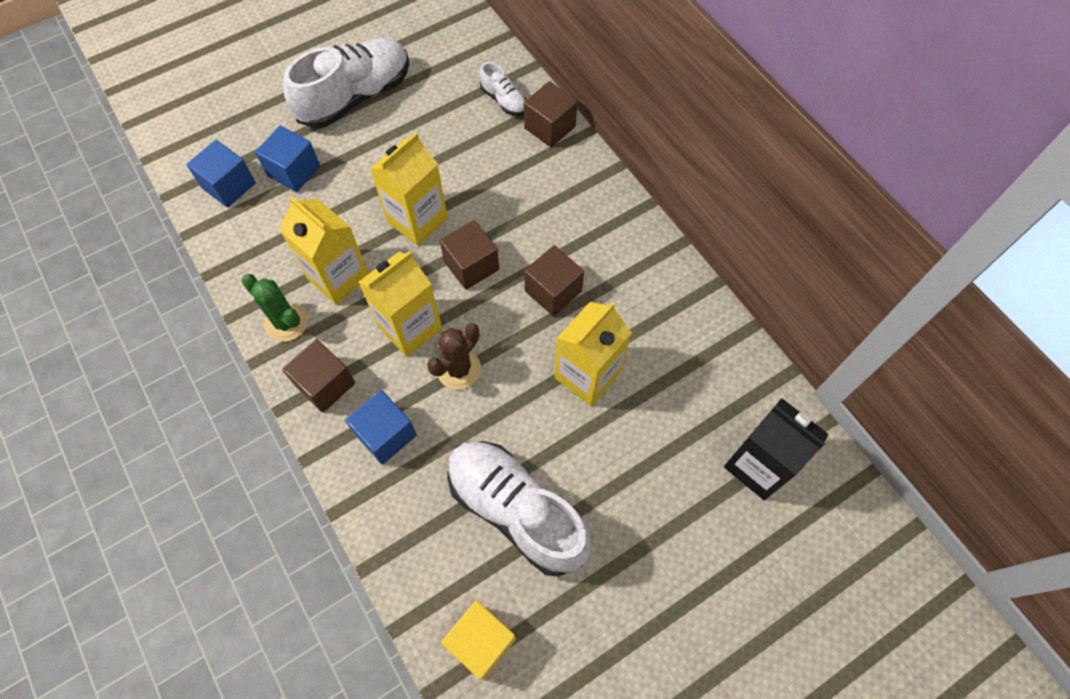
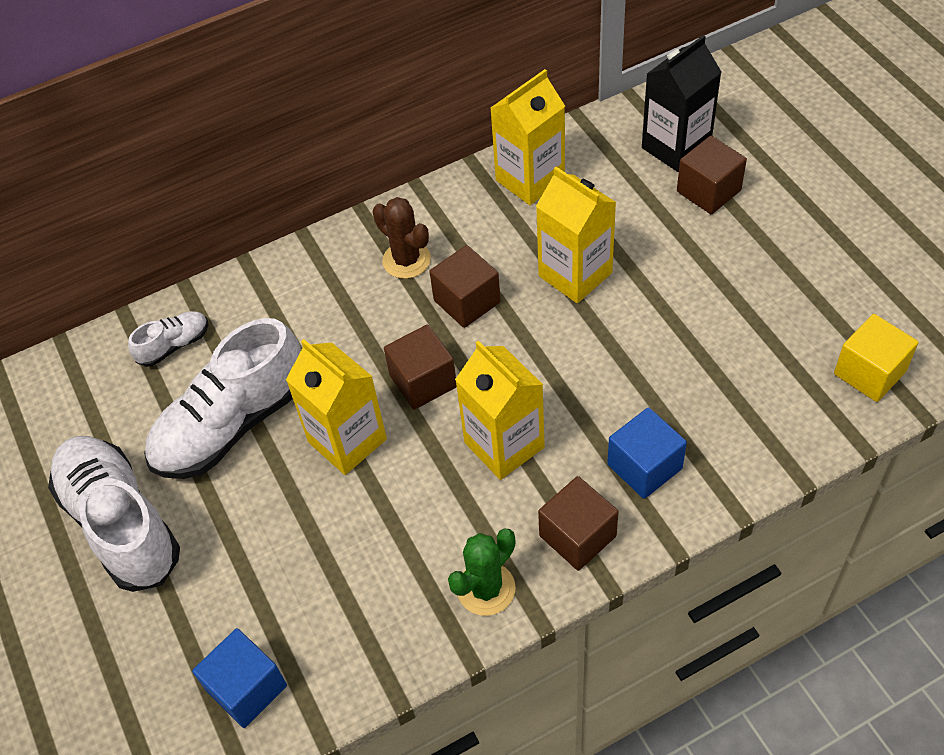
camera: 80 degrees left, 10 degrees down
blue cube [255,126,320,192] -> none
yellow carton [279,196,369,305] -> yellow carton moved to [491,69,565,205]
brown cactus [427,323,481,390] -> brown cactus moved to [373,197,431,279]
white shoe [447,441,591,577] -> white shoe moved to [144,318,301,479]
brown cube [524,81,577,148] -> brown cube moved to [677,136,747,214]

